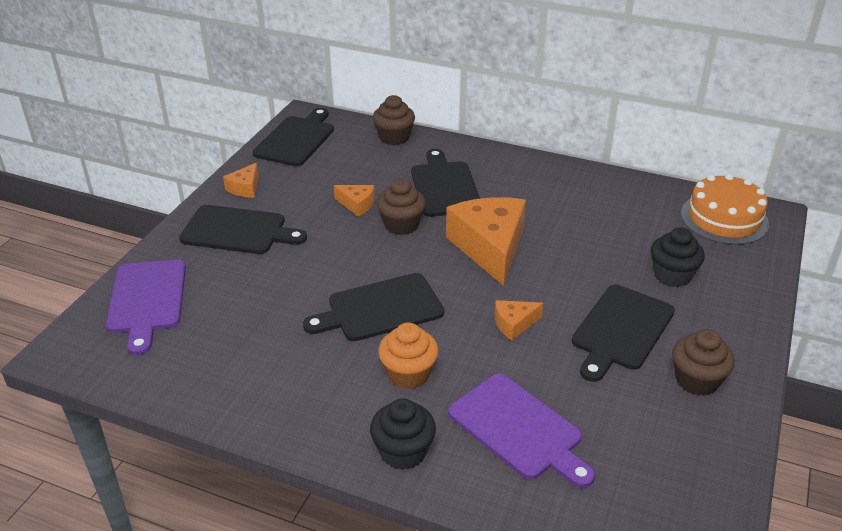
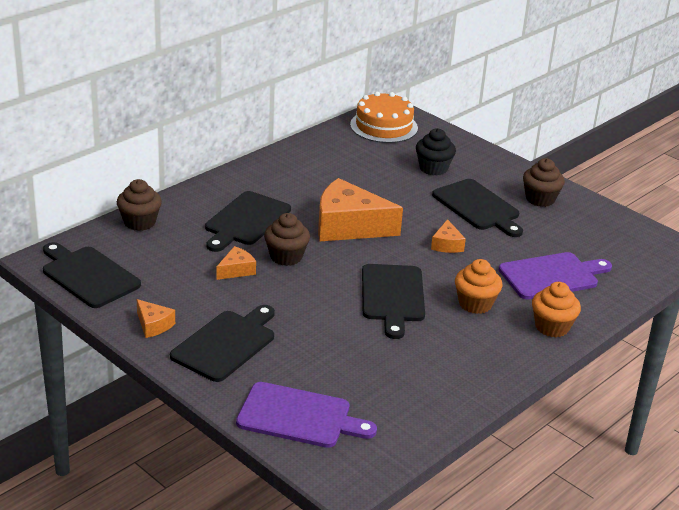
camera: 70 degrees left, 5 degrees down
black cupcake [370,398,436,470] -> orange cupcake [532,282,581,337]
black cutting board [411,149,480,217] -> black cutting board turned 75 degrees counterclockwise [205,191,291,252]

